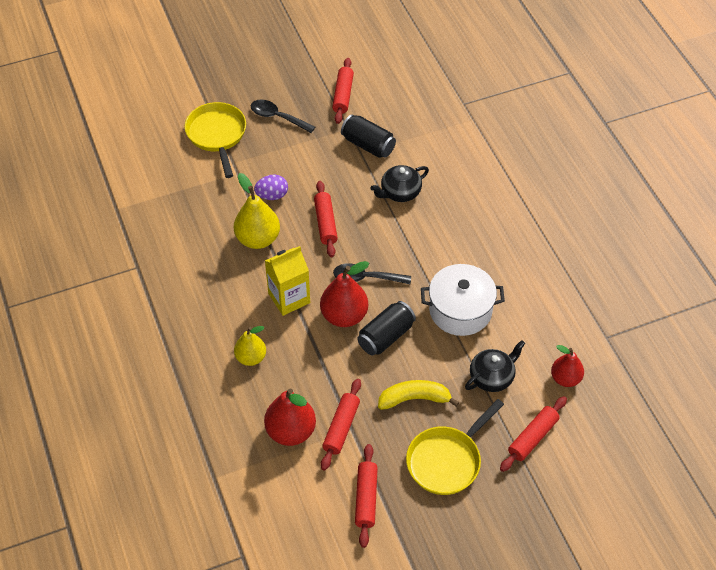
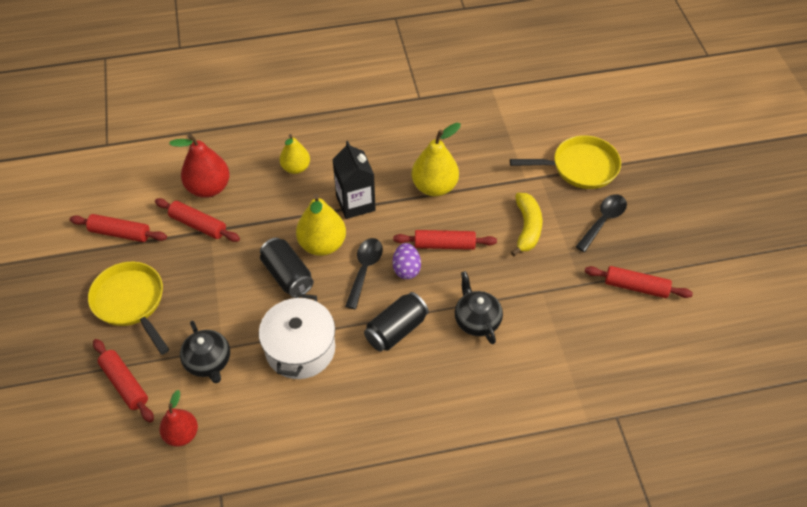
camera: 100 degrees right, 0 degrees up
purple egg [254,175,288,200] -> purple egg moved to [392,243,421,279]
yellow carton [265,246,310,316] -> black carton [332,141,376,219]
red pear [320,261,369,327] -> yellow pear [296,194,346,256]
black can [341,114,396,158] -> black can moved to [364,292,429,352]
yellow banana [378,380,459,410] -> yellow banana moved to [511,193,542,256]

